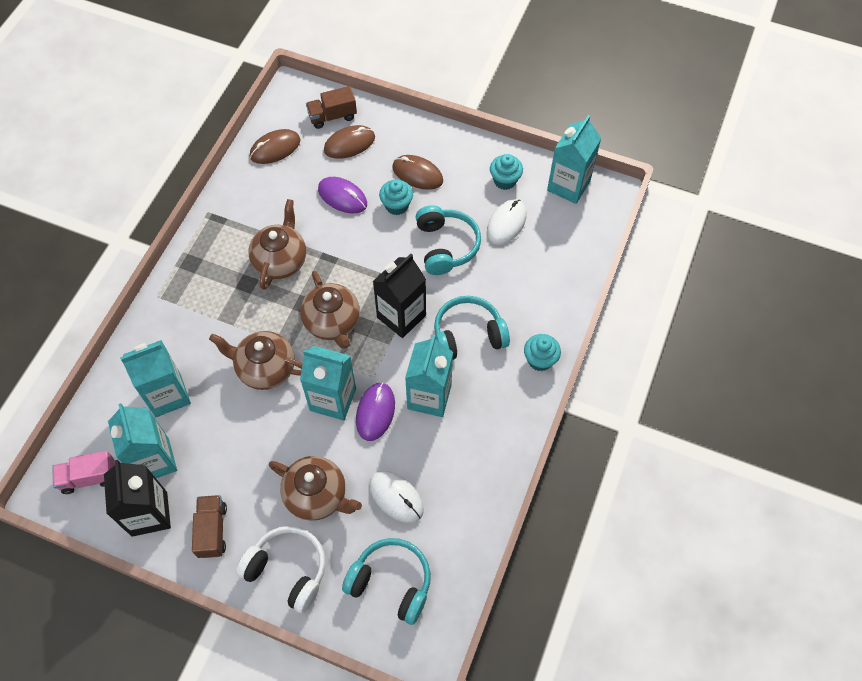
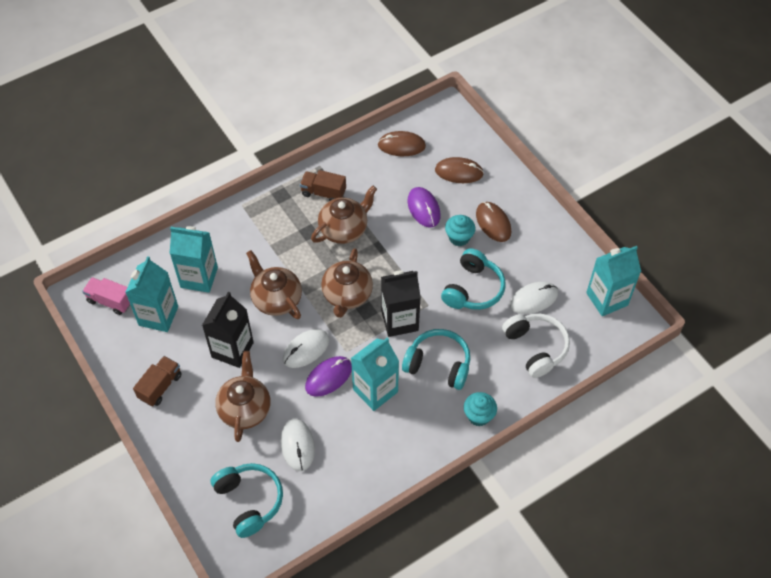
camera: 35 degrees right, 5 degrees down
black carton [104,460,171,537] -> black carton moved to [202,292,254,368]
white headphones [236,526,326,613] -> white headphones moved to [502,314,570,378]
brown teapot [269,456,362,521] -> brown teapot turned 150 degrees counterclockwise [215,351,270,442]
turquoise carton [300,346,356,421] -> white mouse [283,329,329,368]
brown truck [306,86,357,129] -> brown truck moved to [300,170,346,201]
turquoise cupcake [490,154,523,190] -> none

